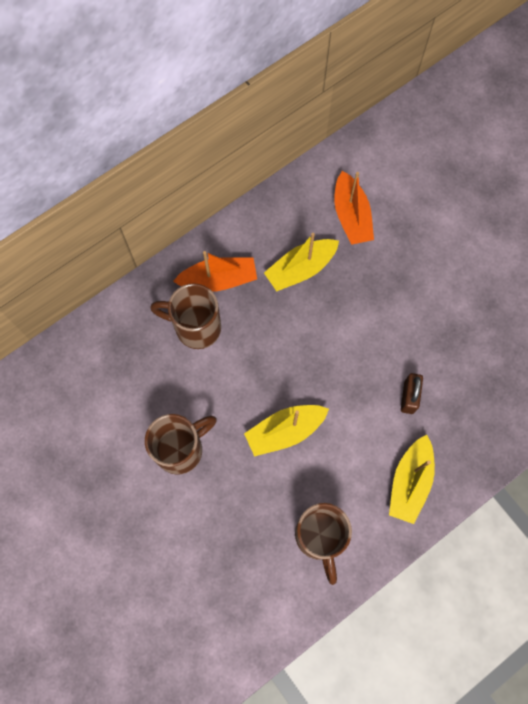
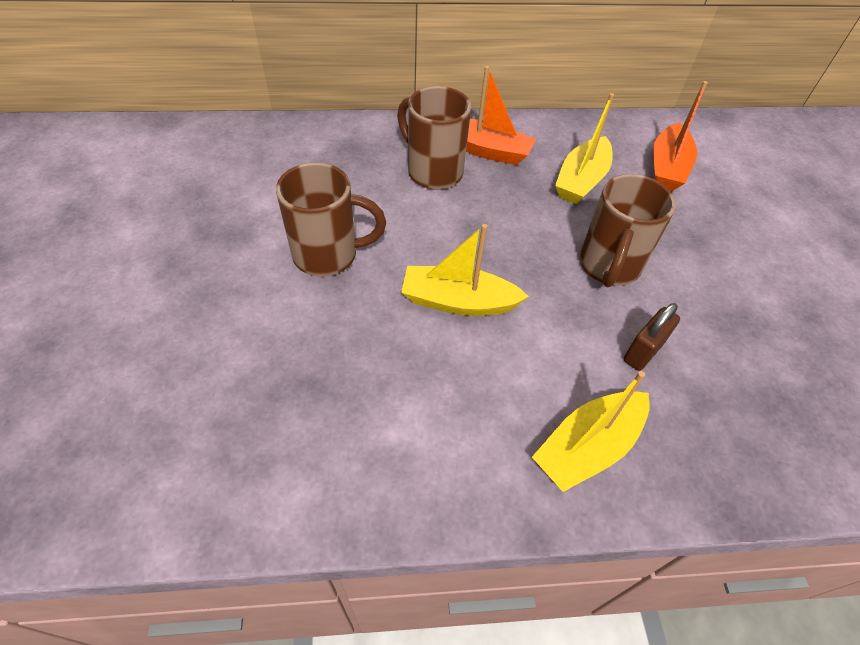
camera: 30 degrees right, 20 degrees down
yellow boat [264,233,339,291] -> yellow boat turned 60 degrees counterclockwise [555,93,614,204]
brown mug [295,503,352,585] -> brown mug moved to [579,174,676,287]

